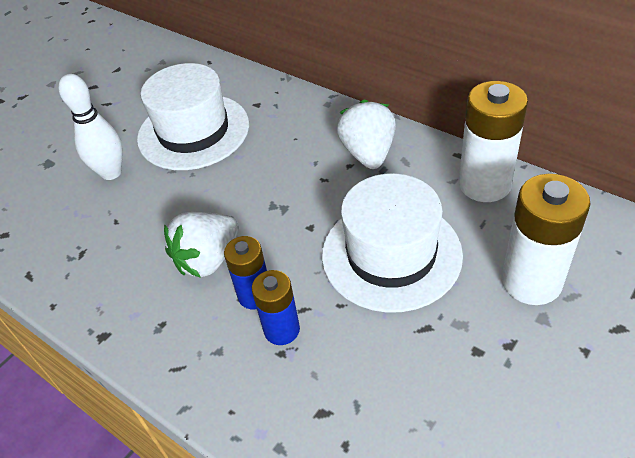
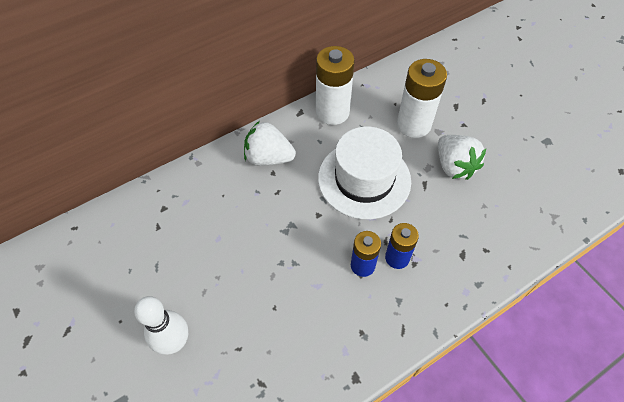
camera: 75 degrees left, 10 degrees up
white hat [137,63,249,170] -> none
white strawberry [164,212,239,278] -> white strawberry moved to [438,135,486,180]

